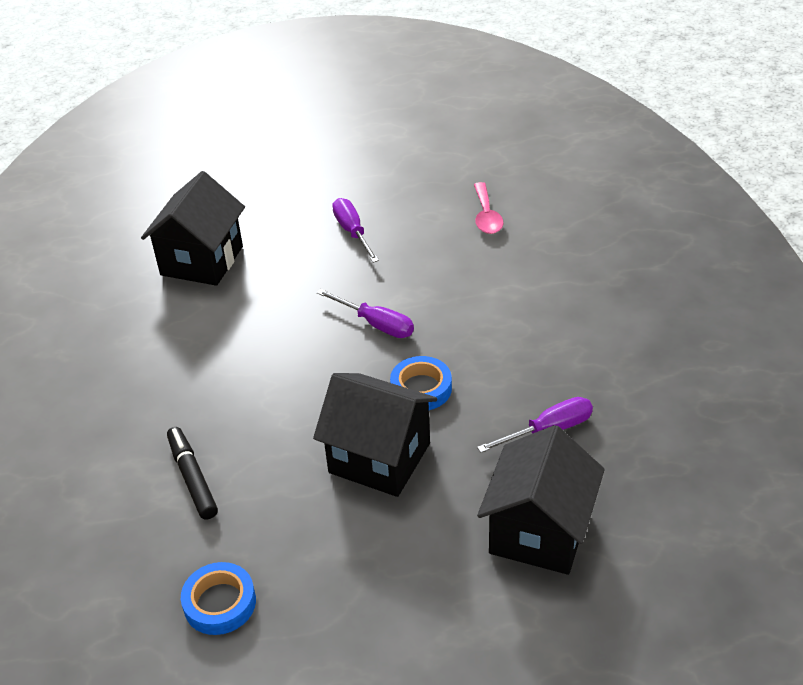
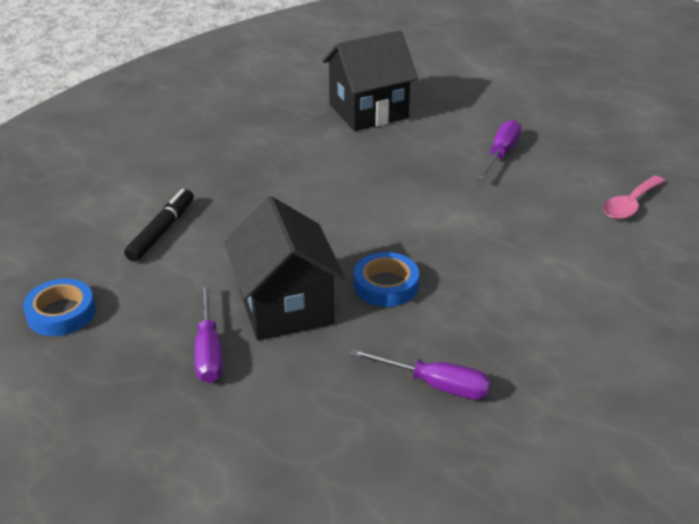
camera: 45 degrees right, 5 degrees down
purple screwdriver [317,289,414,338] -> purple screwdriver moved to [194,284,223,383]
black house [477,425,605,575] -> none

